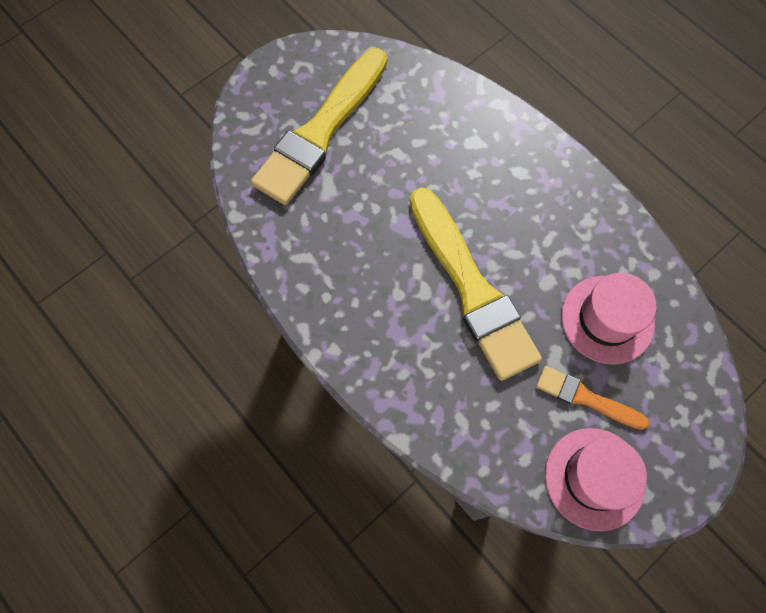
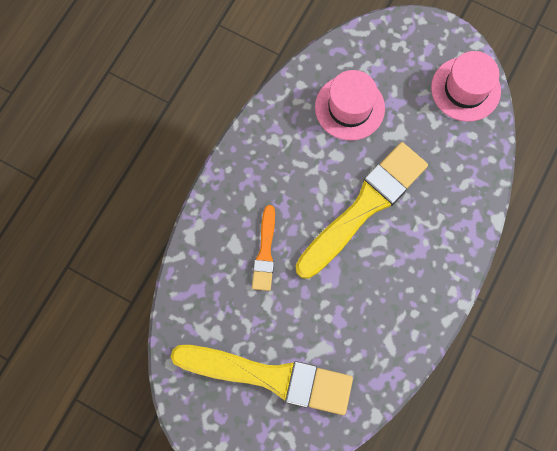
camera: 110 degrees left, 5 degrees up
orange brush [536,366,649,430] -> orange brush moved to [252,205,275,291]

